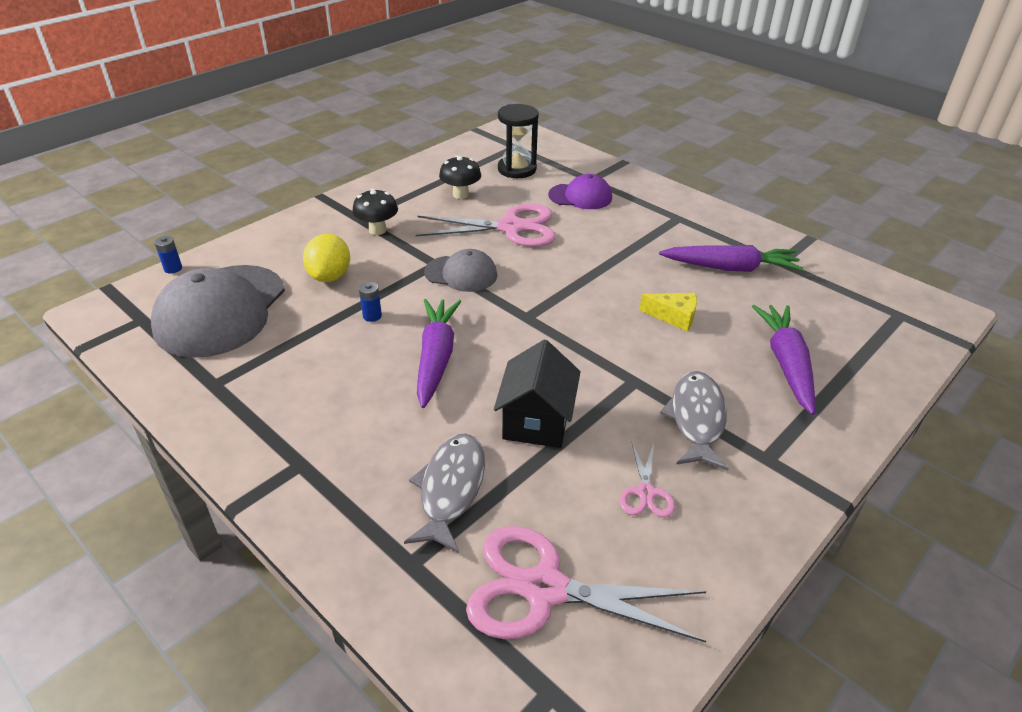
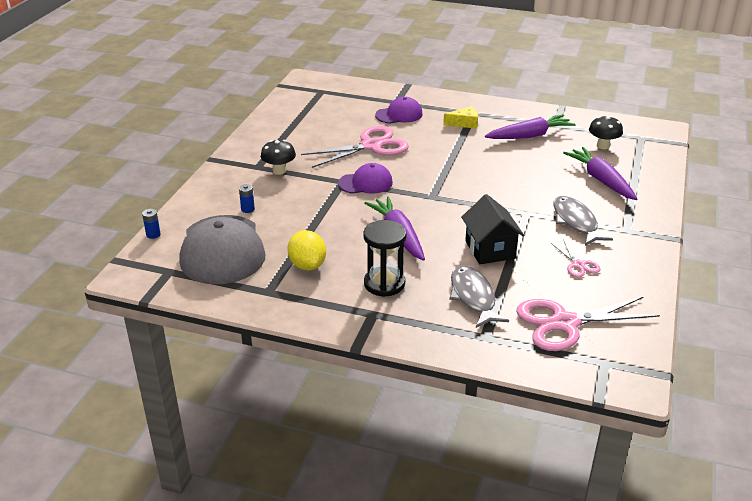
camera: 25 degrees left, 5 degrees down
yellow lemon [303,234,350,282] -> yellow lemon moved to [287,230,326,271]
blue battery [359,282,382,322] -> blue battery moved to [239,184,255,213]
grey cap [424,249,497,292] -> purple cap [338,163,393,194]
black mushroom [439,156,481,199] -> black mushroom moved to [589,116,623,149]
black hourglass [498,104,539,178] -> black hourglass moved to [363,220,407,297]
yellow cheese [639,293,697,332] -> yellow cheese moved to [443,106,478,129]

